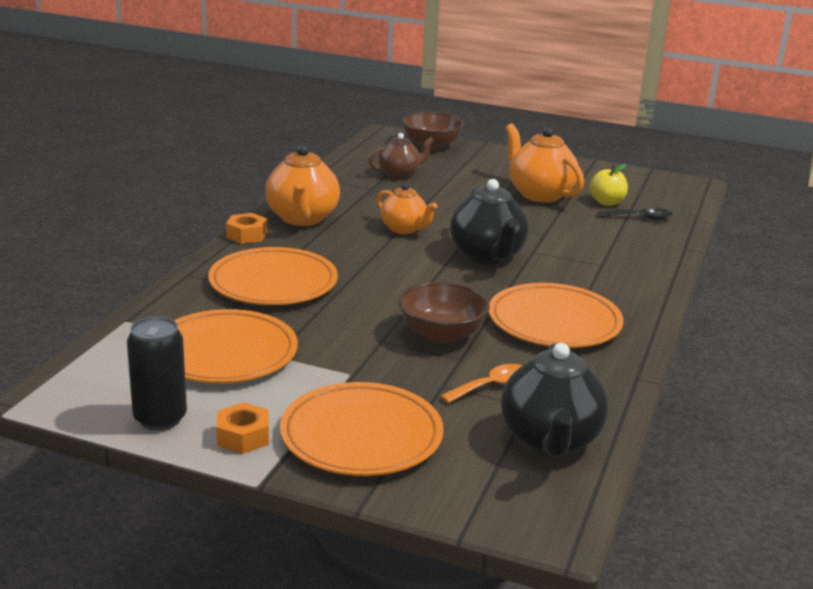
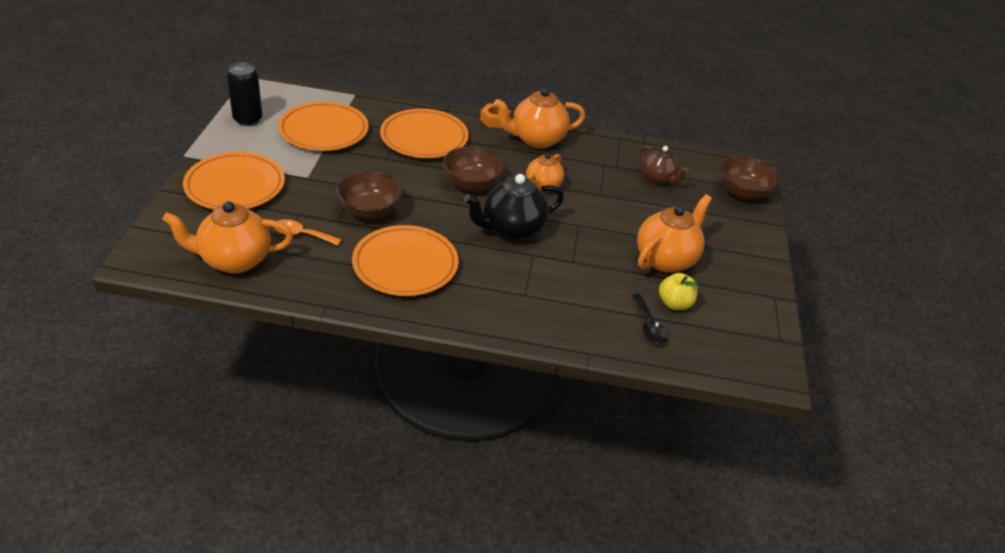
camera: 75 degrees right, 15 degrees up
orange nut [216,402,269,454] -> none
orange spoon [441,364,523,403] -> orange spoon turned 150 degrees clockwise [274,219,342,245]
black teapot [501,343,609,457] -> orange teapot [162,201,293,274]
none -> brown bowl [443,146,505,192]

